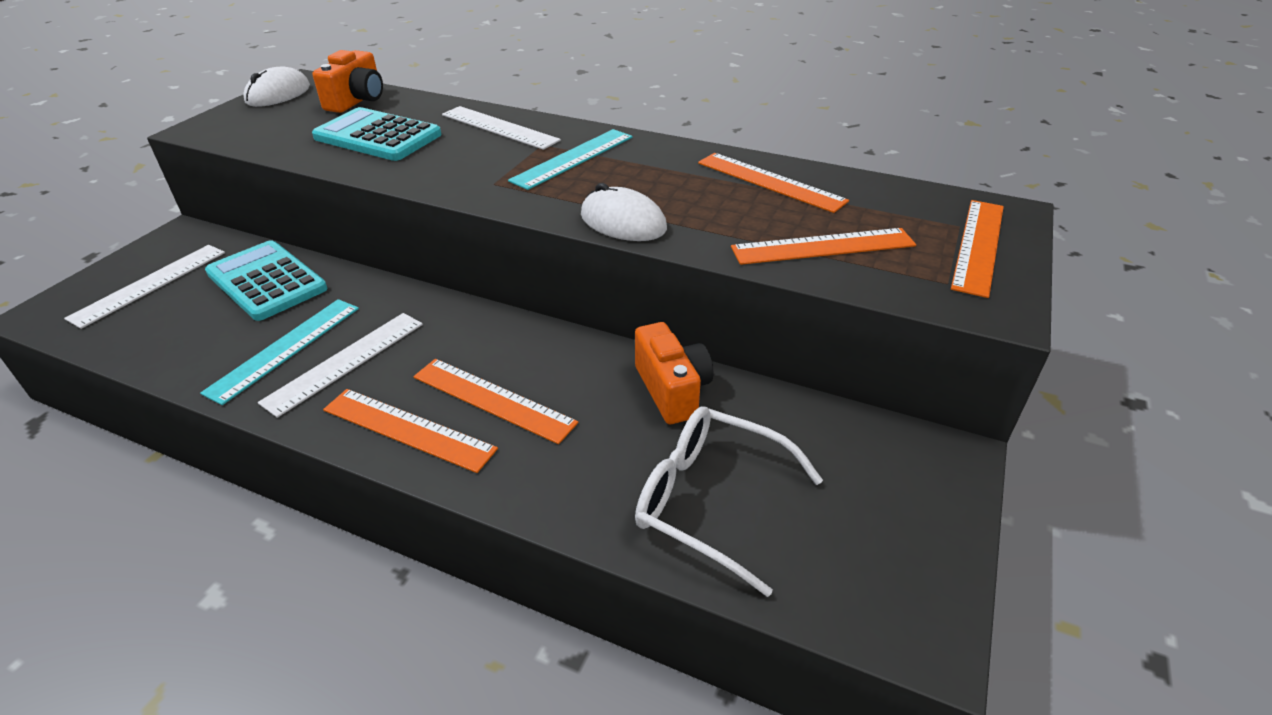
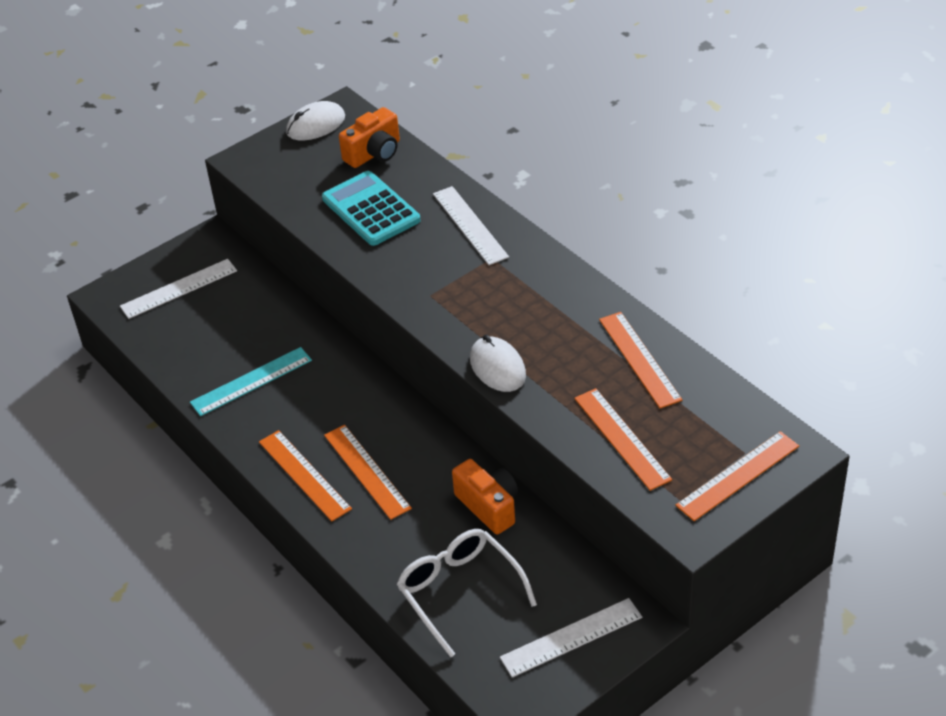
camera: 30 degrees right, 5 degrees up
turquoise calculator [205,240,327,321] -> none
white ruler [258,313,423,418] -> white ruler moved to [500,598,642,678]
turquoise ruler [508,129,633,190] -> none
orange camera [635,322,713,424] -> orange camera turned 45 degrees counterclockwise [452,459,518,535]
orange ruler [731,228,916,265] -> orange ruler turned 45 degrees clockwise [574,388,672,491]

